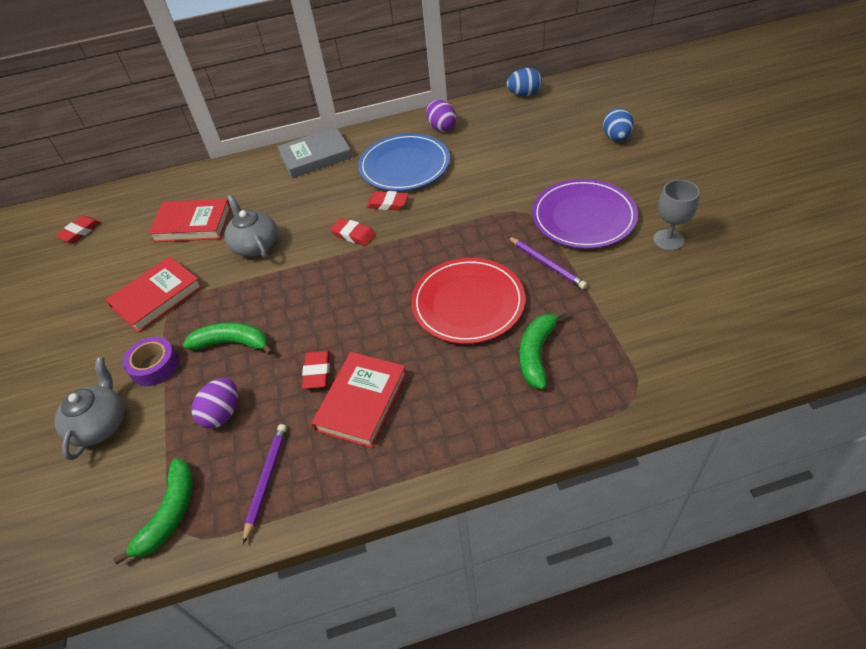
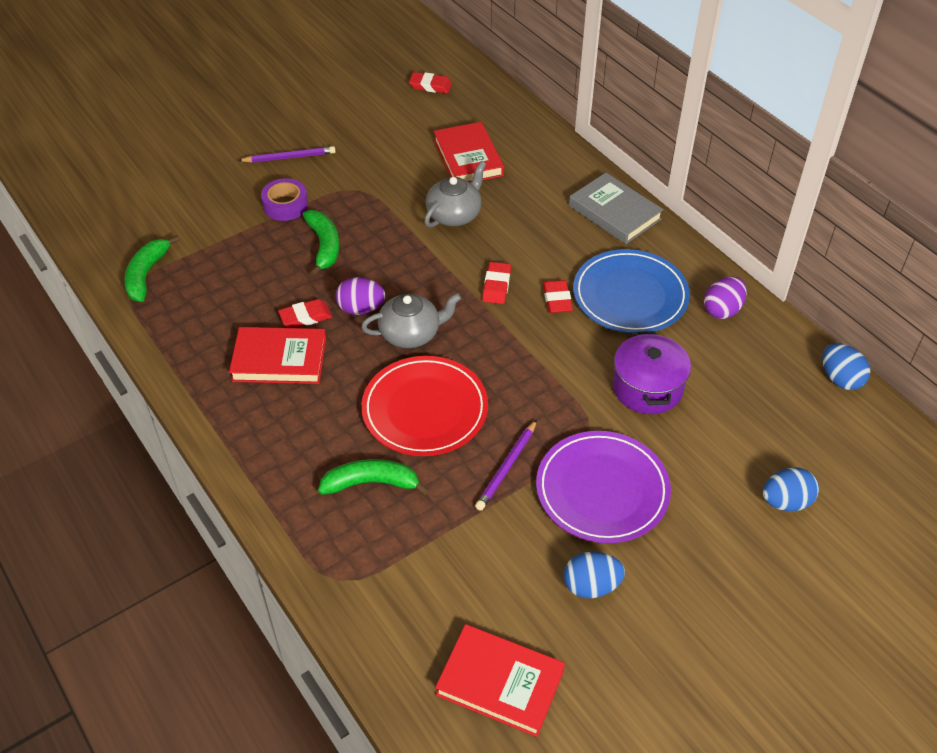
camera: 65 degrees right, 0 degrees up
grey teapot [54,357,124,460] -> grey teapot moved to [361,293,461,348]
red book [105,256,203,333] -> red book moved to [435,624,565,737]
green banana [113,458,193,565] -> green banana turned 105 degrees clockwise [125,235,180,302]
purple egg [192,378,238,429] -> purple egg moved to [335,277,385,315]
purple pencil [243,424,287,544] -> purple pencil moved to [238,146,336,163]
grey goblet [653,180,700,251] -> blue egg [564,552,625,599]
none -> purple pot [613,331,691,414]

